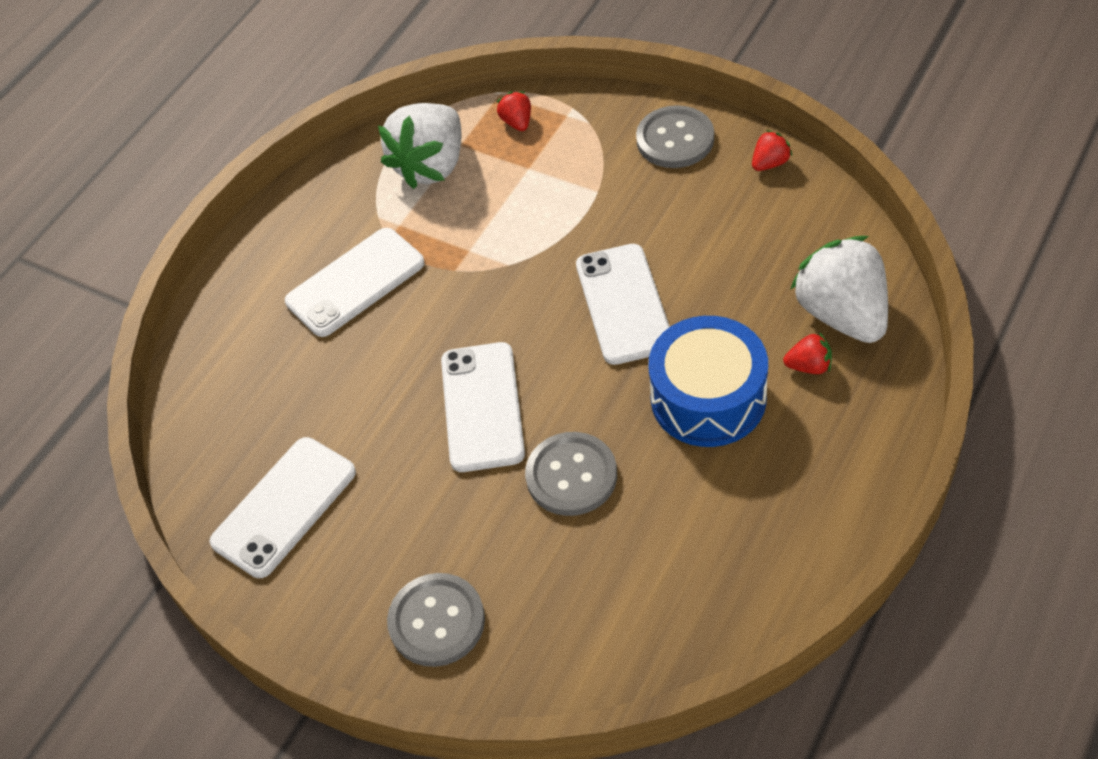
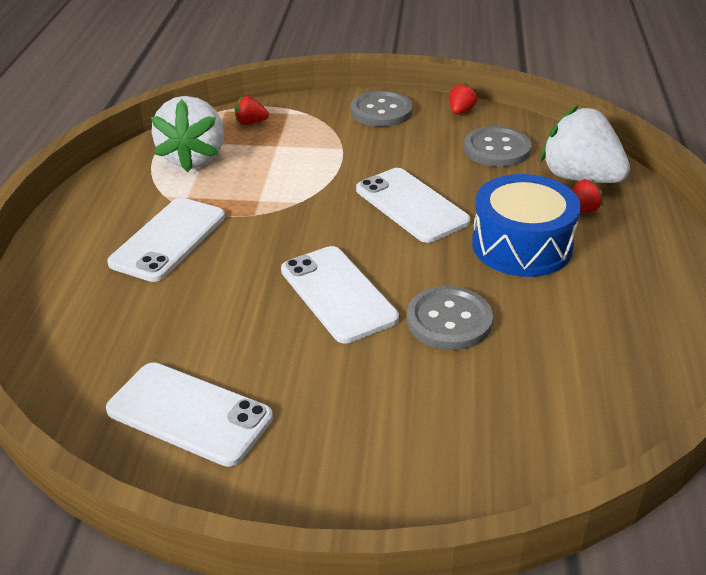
camera: 30 degrees left, 15 degrees down
white phone [209,437,356,578] -> white phone turned 75 degrees counterclockwise [106,363,273,467]
grey button [387,573,485,667] -> grey button moved to [464,126,531,167]
red strawberry [497,92,531,131] -> red strawberry turned 45 degrees counterclockwise [235,96,269,125]

